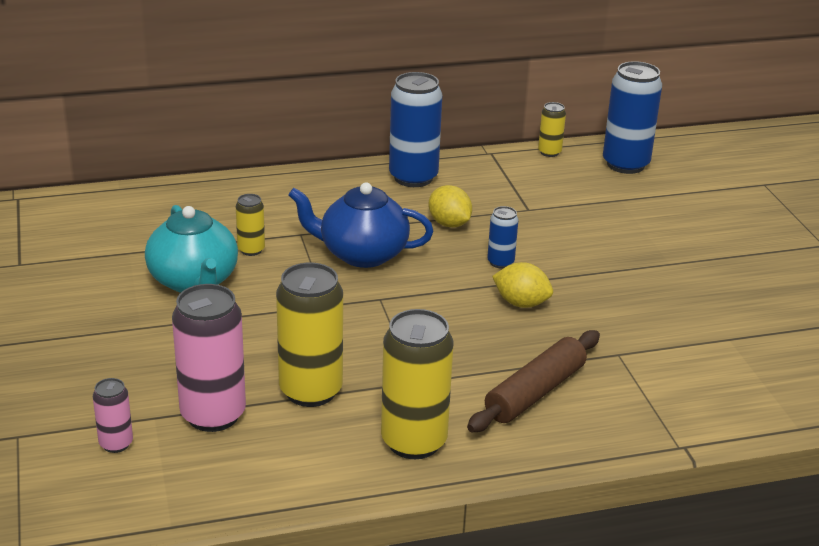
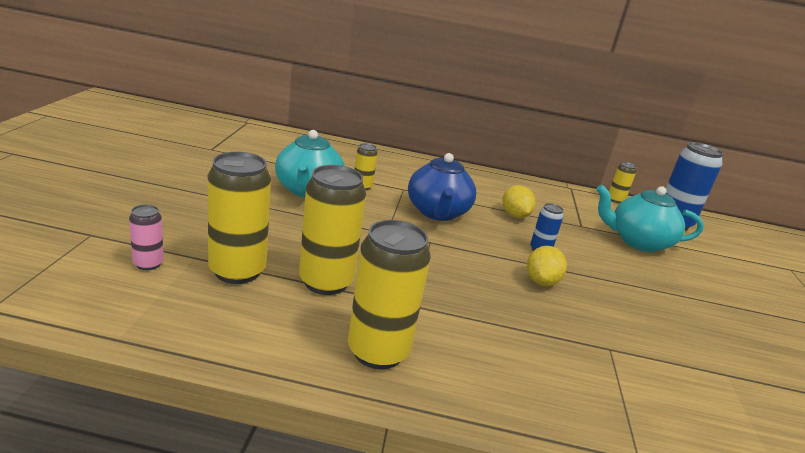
camera: 20 degrees right, 5 degrees down
pink can [172,284,246,432] -> yellow can [208,152,271,284]
blue teapot [288,182,433,268] -> blue teapot turned 120 degrees counterclockwise [408,153,476,221]
blue can [389,72,442,187] -> none
brown rolling pin [467,330,600,432] -> none
yellow lemon [492,262,553,308] -> yellow lemon turned 60 degrees clockwise [527,246,567,286]
none -> turquoise teapot [596,185,704,252]

